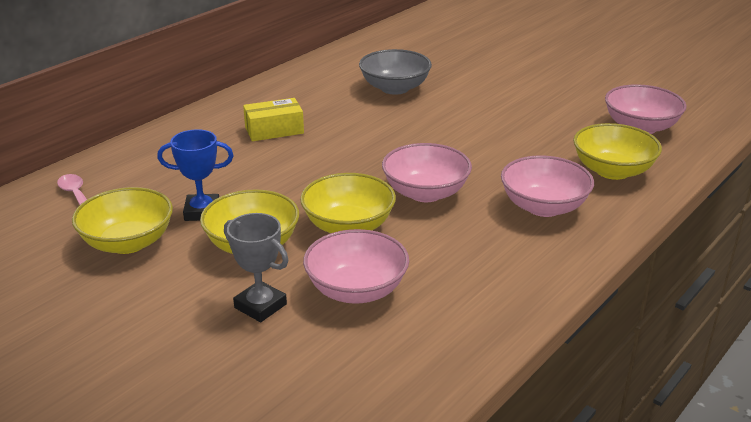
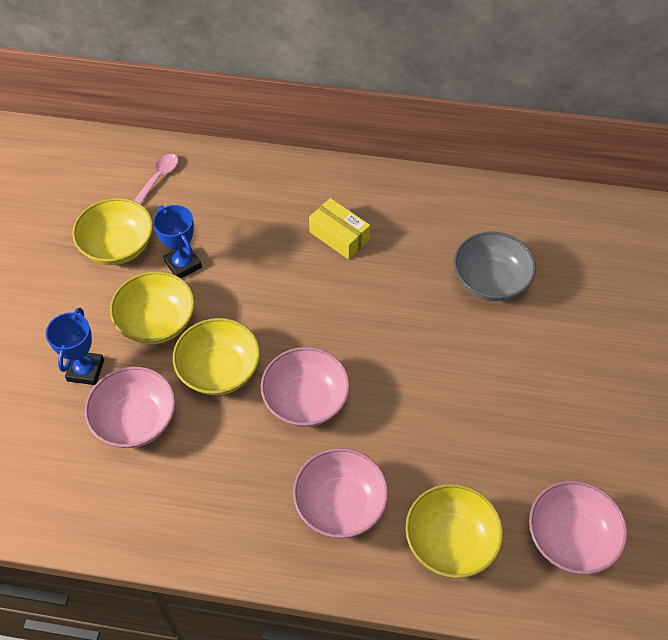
camera: 60 degrees right, 25 degrees up
grey trophy [224,213,288,322] -> blue trophy [46,308,104,385]

